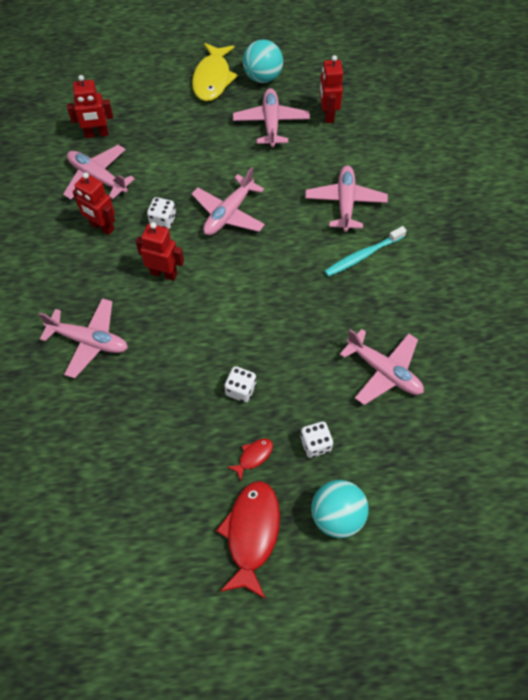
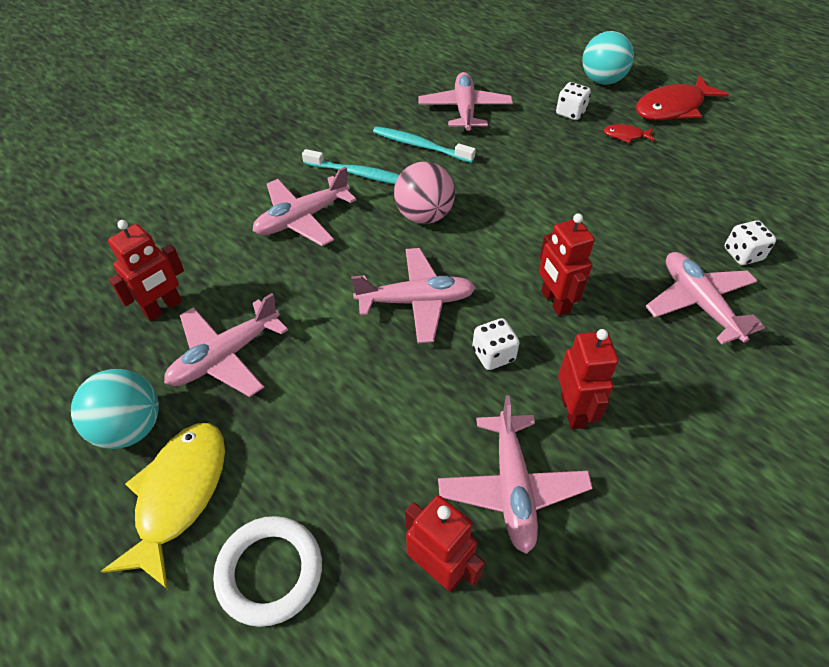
camera: 130 degrees left, 10 degrees down
yellow fish [192,43,238,101] -> yellow fish turned 45 degrees counterclockwise [101,423,225,589]
white dice [224,366,256,403] -> white dice moved to [725,220,776,265]
none -> white ring [213,516,322,627]
none -> turquoise toothbrush [373,126,476,163]
none -> pink ball [394,161,455,224]

